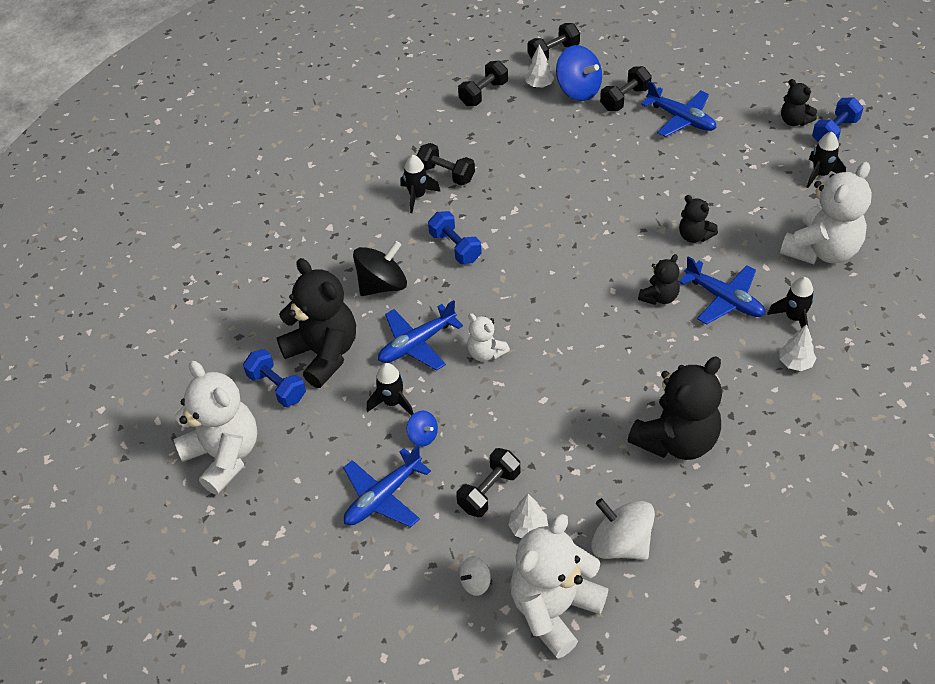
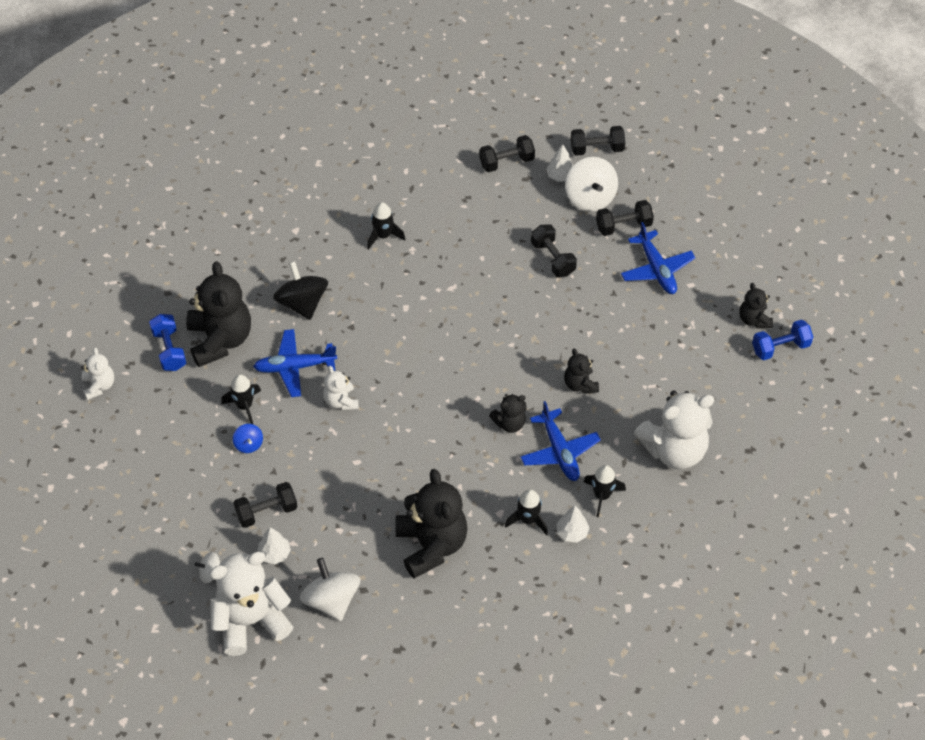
camera: 25 degrees right, 5 degrees up
white teddy bear [173,361,257,495] -> white teddy bear [81,347,114,400], size x0.50
blue plane [343,445,431,527] -> none
black spinning top [353,241,407,296] -> black spinning top turned 105 degrees counterclockwise [273,261,328,320]
black dumbbell [416,143,475,185] -> black dumbbell moved to [531,224,577,277]
blue dumbbell [428,211,482,264] -> none
blue spinning top [556,45,602,101] -> white spinning top [565,157,618,212]
black teddy bear [628,356,722,460] -> black teddy bear turned 90 degrees counterclockwise [396,469,468,578]
black rocket [807,132,846,188] -> black rocket moved to [505,489,548,535]

